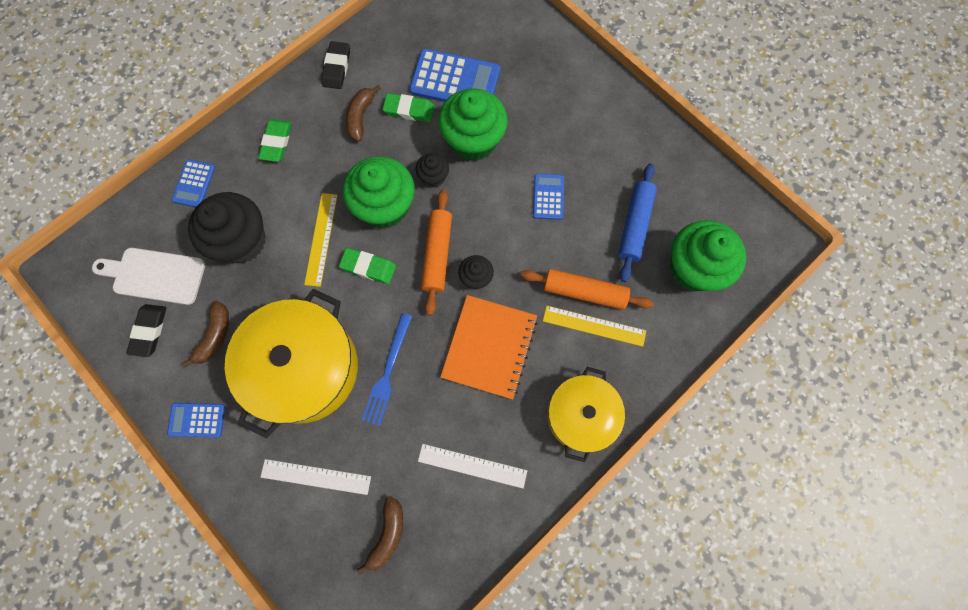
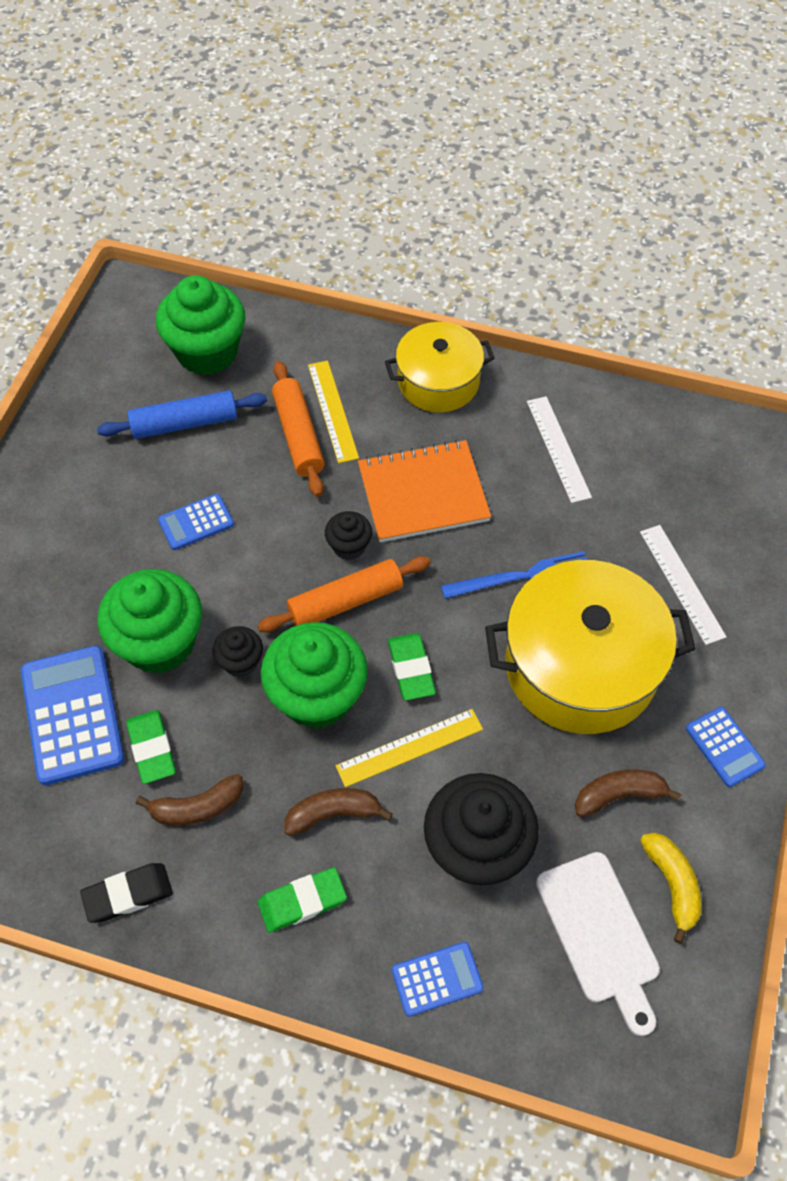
camera: 120 degrees left, 15 degrees down
black eraser [126,304,166,357] -> yellow banana [640,833,701,944]
brown banana [357,496,403,575] -> brown banana moved to [284,788,393,836]

